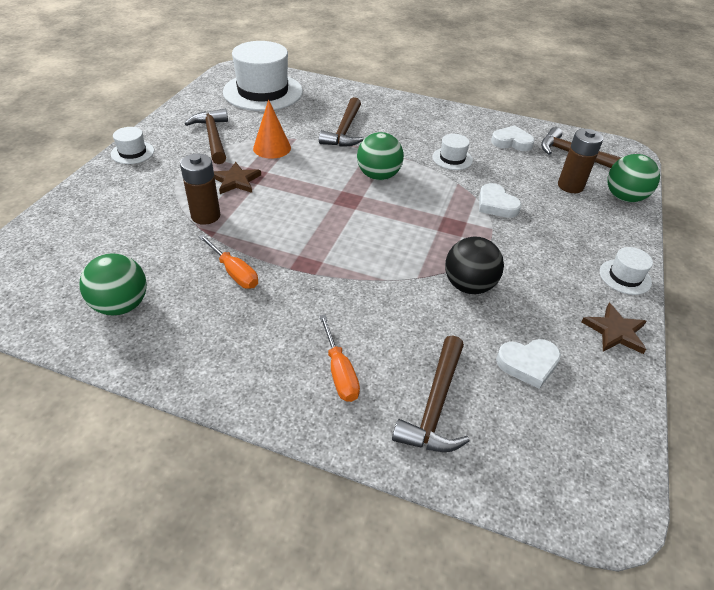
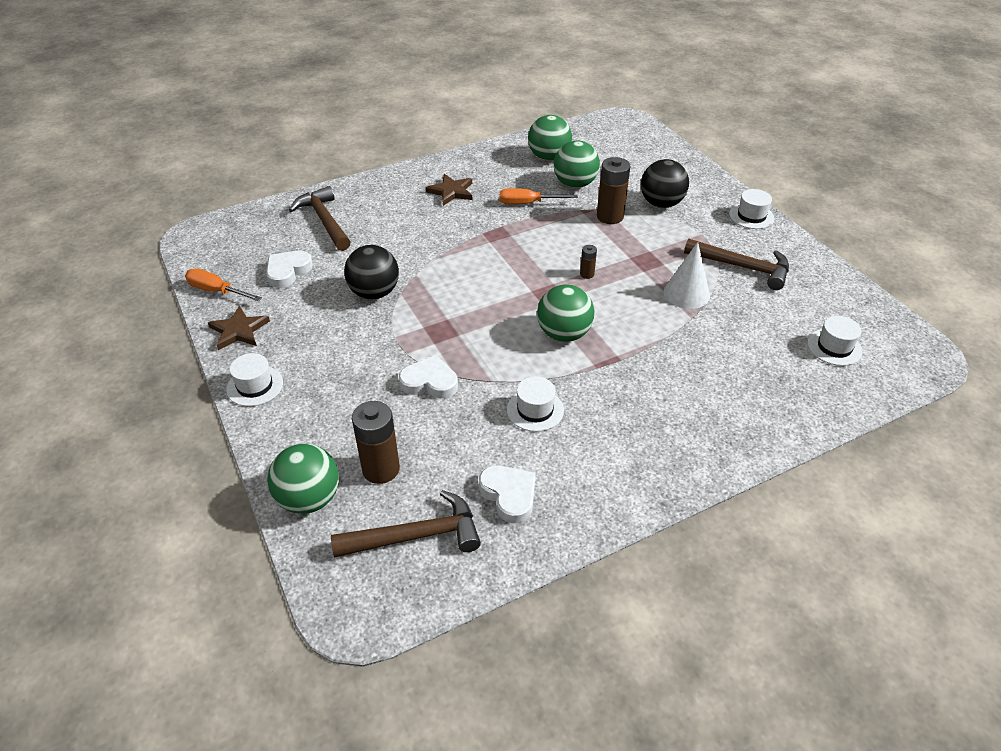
camera: 135 degrees right, 0 degrees up
brown star [214,162,261,194] -> brown star moved to [425,174,472,206]
white hat [223,41,303,111] -> white hat [807,316,863,366], size x0.45
orange cone [253,99,291,159] -> white cone [664,242,710,309]
brown hammer [319,97,364,147] -> none
orange screwdriver [319,315,360,402] -> orange screwdriver moved to [185,269,262,301]
white heart [491,125,535,151] -> white heart turned 90 degrees counterclockwise [479,465,536,523]
none -> green ball [554,141,600,188]
none -> brown battery [580,245,597,279]
none -> black ball [641,159,689,208]

